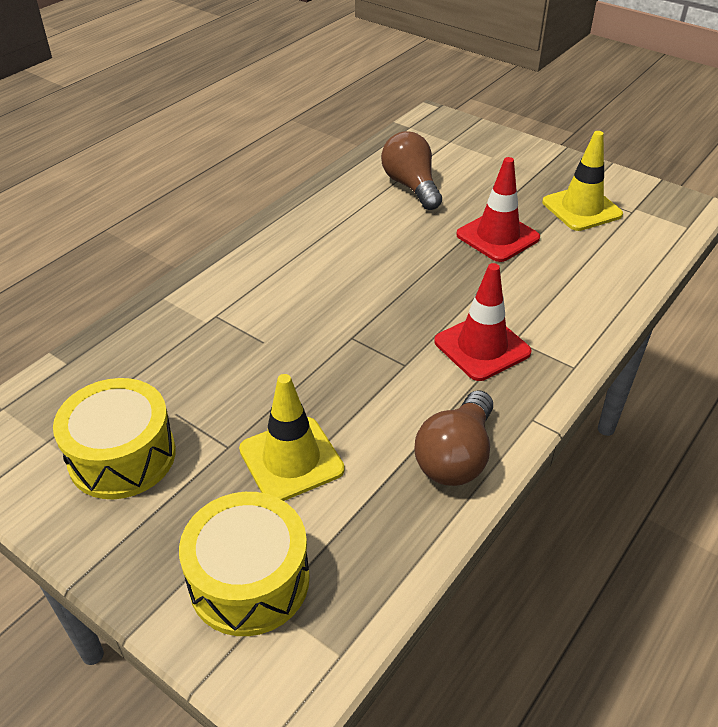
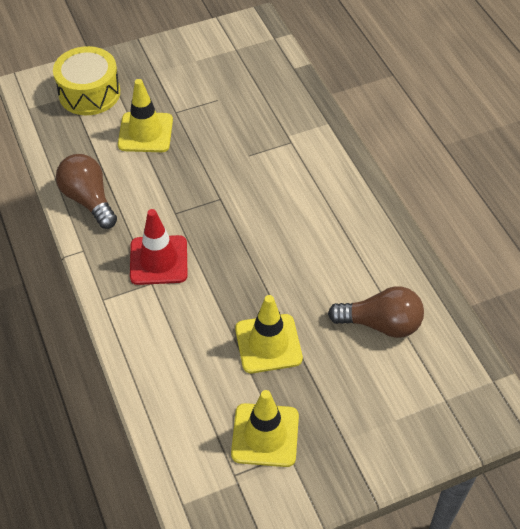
camera: 120 degrees right, 10 degrees up
yellow drum [53,378,176,499] -> none
red traffic cone [456,157,540,262] -> yellow traffic cone [235,295,303,373]

